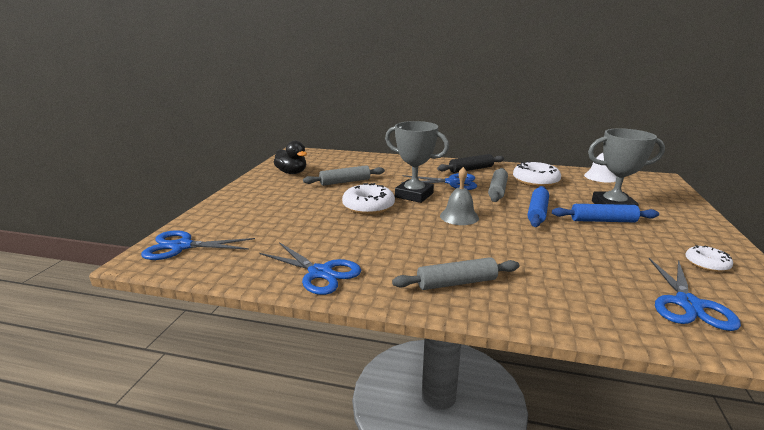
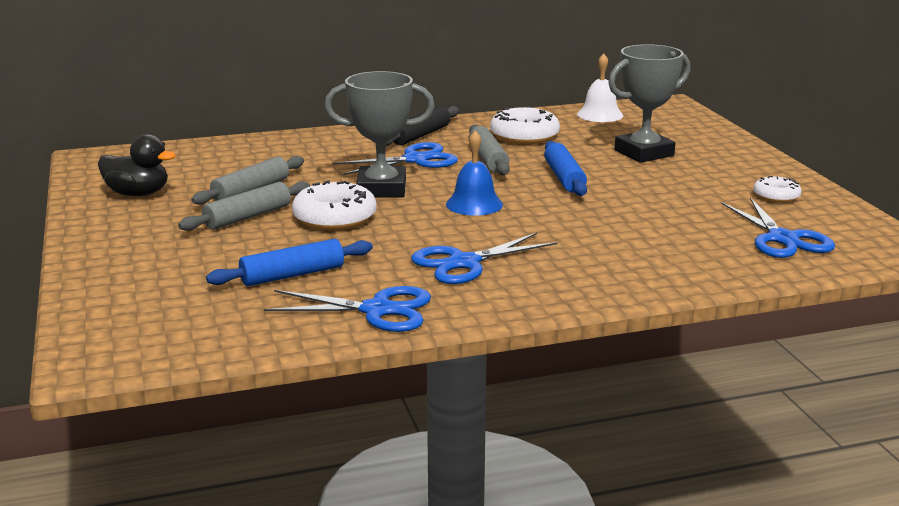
camera: 30 degrees left, 0 degrees up
blue scissors [141,230,255,260] -> blue scissors moved to [411,233,558,284]
grey rolling pin [392,257,519,290] -> grey rolling pin moved to [178,182,310,231]
grey bell [440,167,479,225] -> blue bell [446,130,503,216]
blue rolling pin [552,204,659,222] -> blue rolling pin moved to [206,239,373,286]

